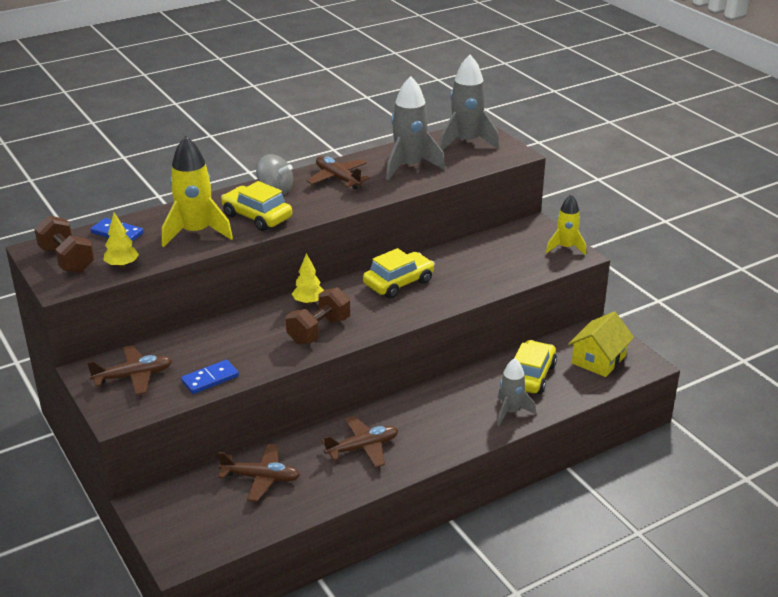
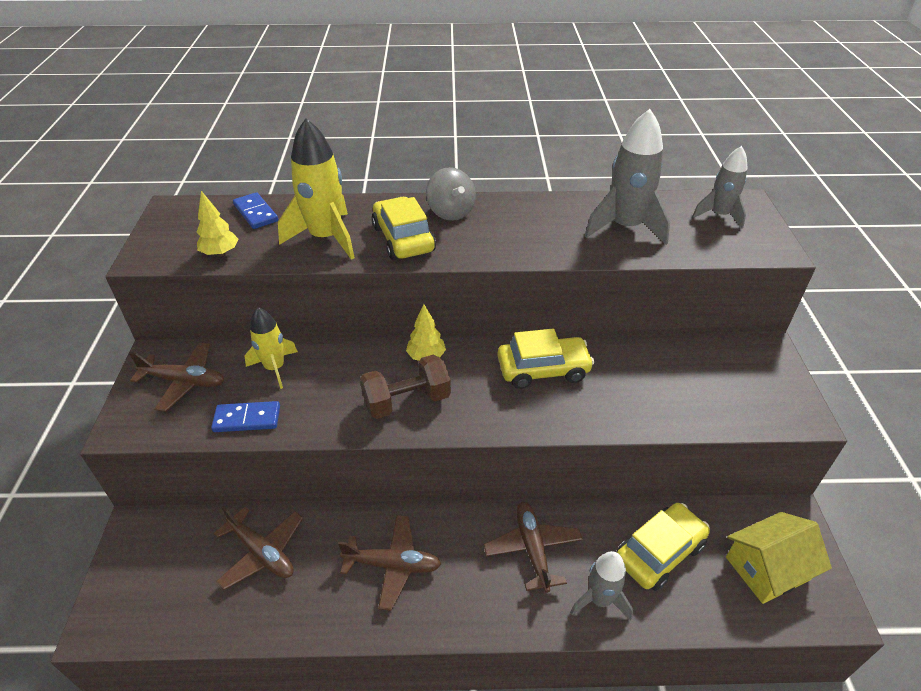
camera: 30 degrees right, 10 degrees up
brown dumbbell [34,215,94,273] -> none
brown plane [307,156,370,189] -> brown plane moved to [484,502,583,593]
grey rocket [439,55,499,151] -> grey rocket [692,146,748,228], size x0.63
yellow rocket [546,194,586,255] -> yellow rocket moved to [244,307,298,389]

